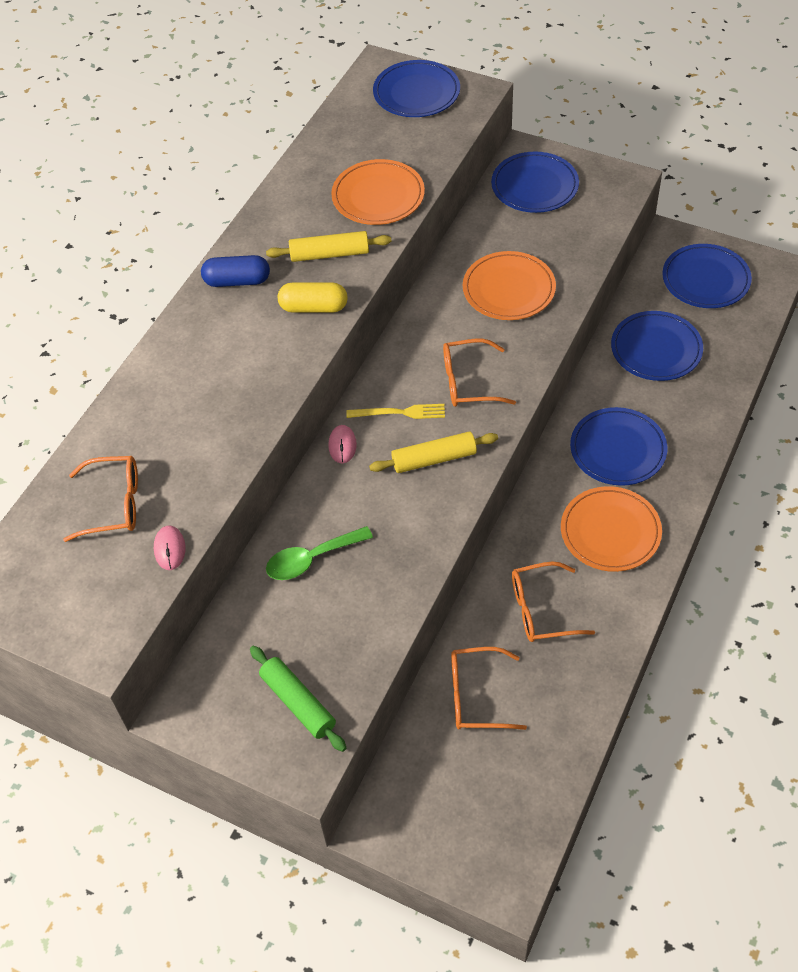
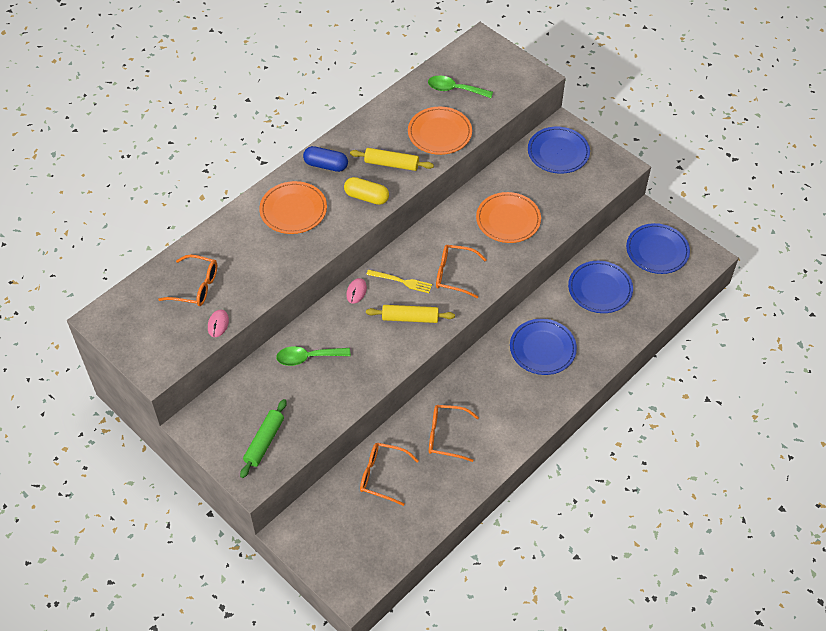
camera: 15 degrees right, 0 degrees up
green rolling pin [250,646,346,752] -> green rolling pin turned 45 degrees clockwise [240,399,287,478]
blue plate [373,60,460,117] -> none
orange plate [561,486,662,572] -> orange plate moved to [259,181,327,234]
none -> green spoon [428,76,493,98]

